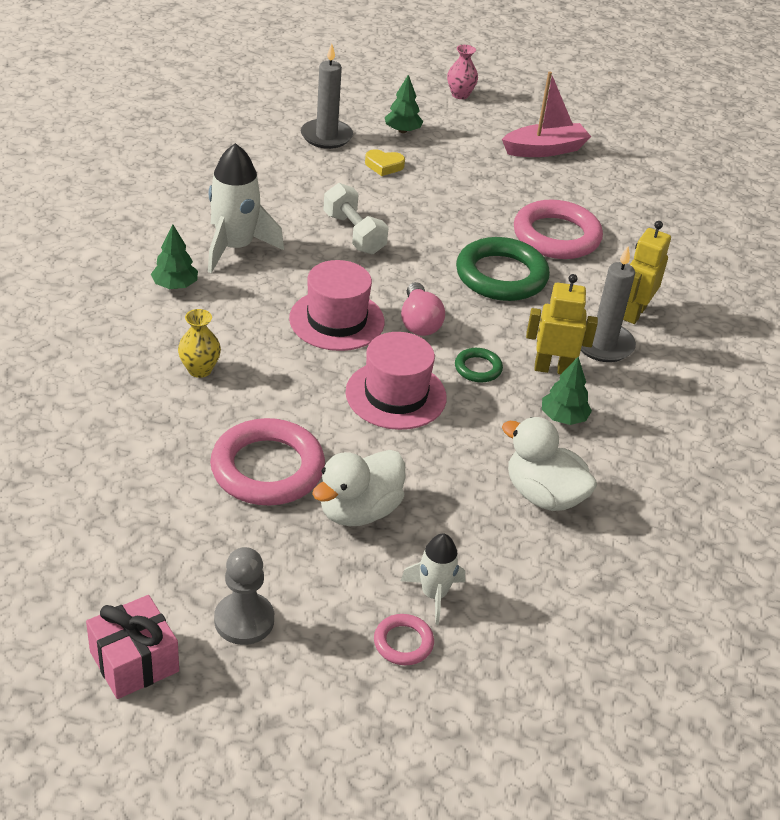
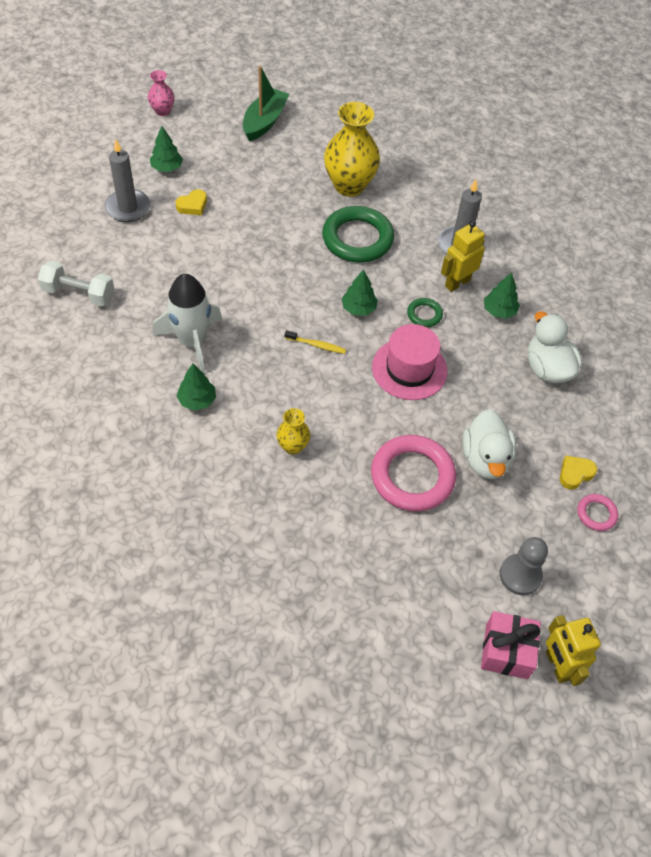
camera: 45 degrees left, 15 degrees up
pink hat [289,260,385,351] -> yellow toothbrush [285,330,346,354]
white dumbbell [323,183,389,254] -> white dumbbell moved to [38,261,114,306]
pink light bulb [401,282,445,336] -> green tree [342,269,378,316]
white rocket [401,533,465,625] -> yellow heart [560,456,597,490]
pink boat [502,71,591,157] -> green boat [243,66,290,141]
white duck [502,417,597,511] -> white duck turned 75 degrees clockwise [528,311,582,383]
pink ring [514,200,603,259] -> yellow vase [324,102,380,197]
yellow robot [623,221,671,324] -> yellow robot moved to [546,615,601,686]

